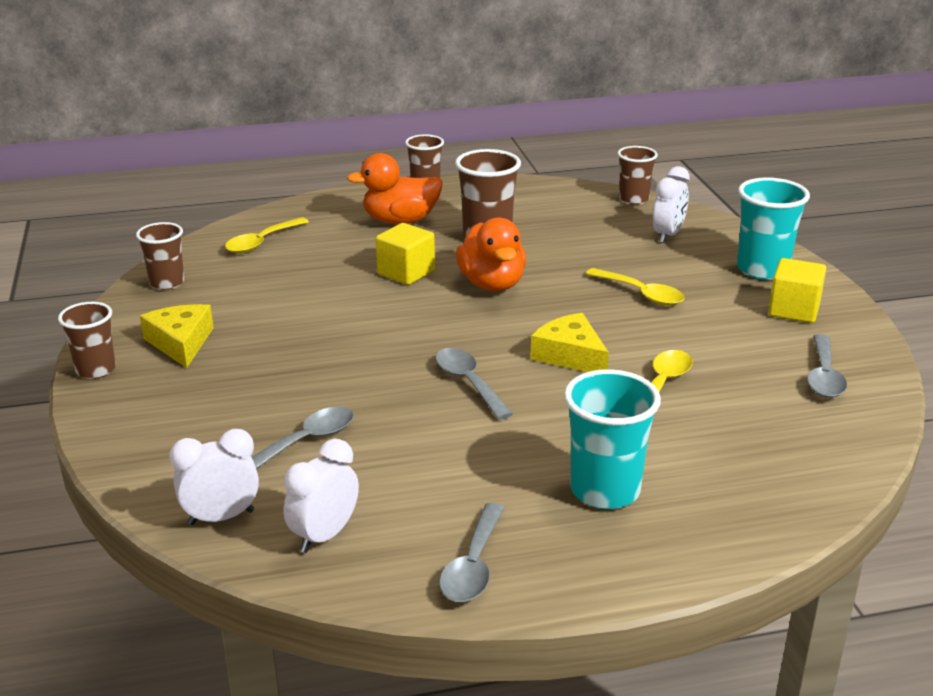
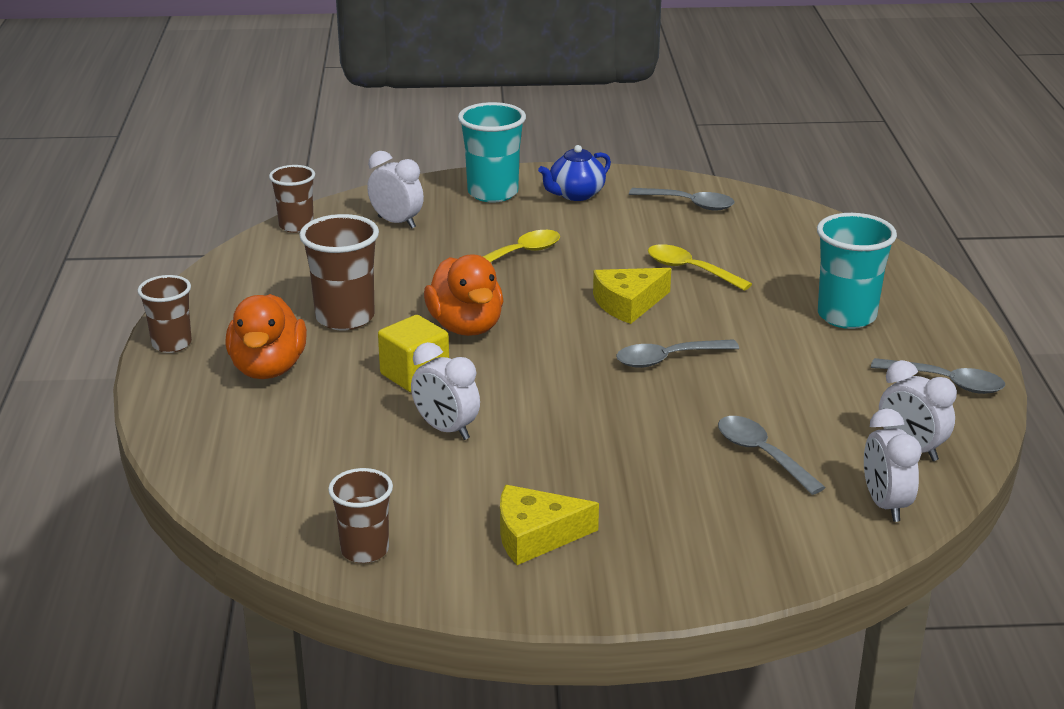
camera: 80 degrees left, 0 degrees up
brown cup [58,302,116,379] -> none
yellow spoon [225,217,309,253] -> none
orange duck [456,218,526,291] -> orange duck turned 75 degrees clockwise [424,254,503,336]
yellow cube [768,258,826,323] -> blue teapot [538,145,611,201]
none -> white clock [411,342,480,440]

